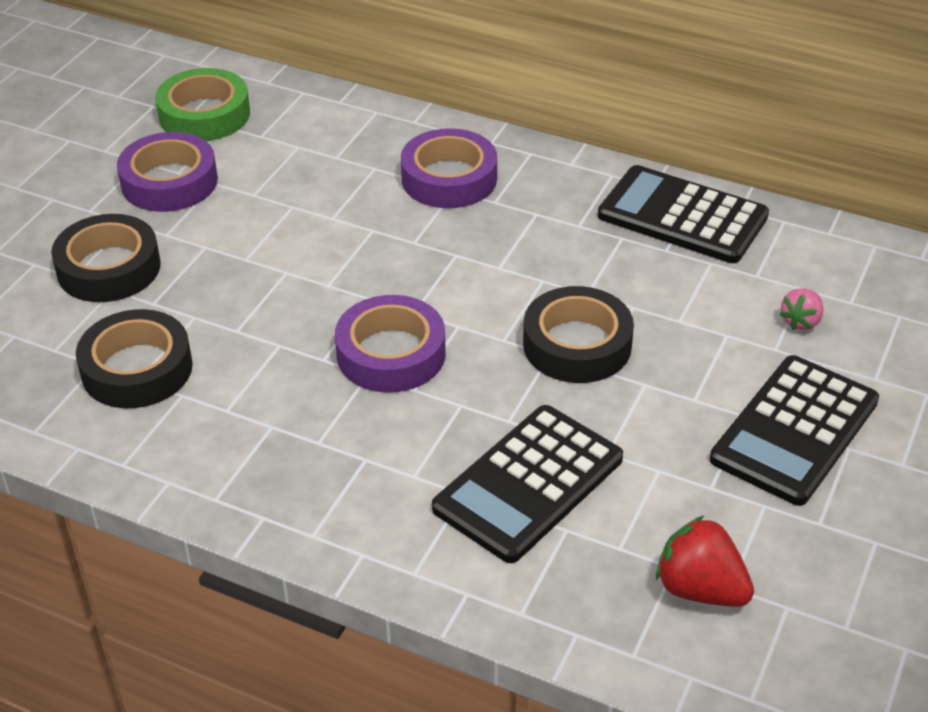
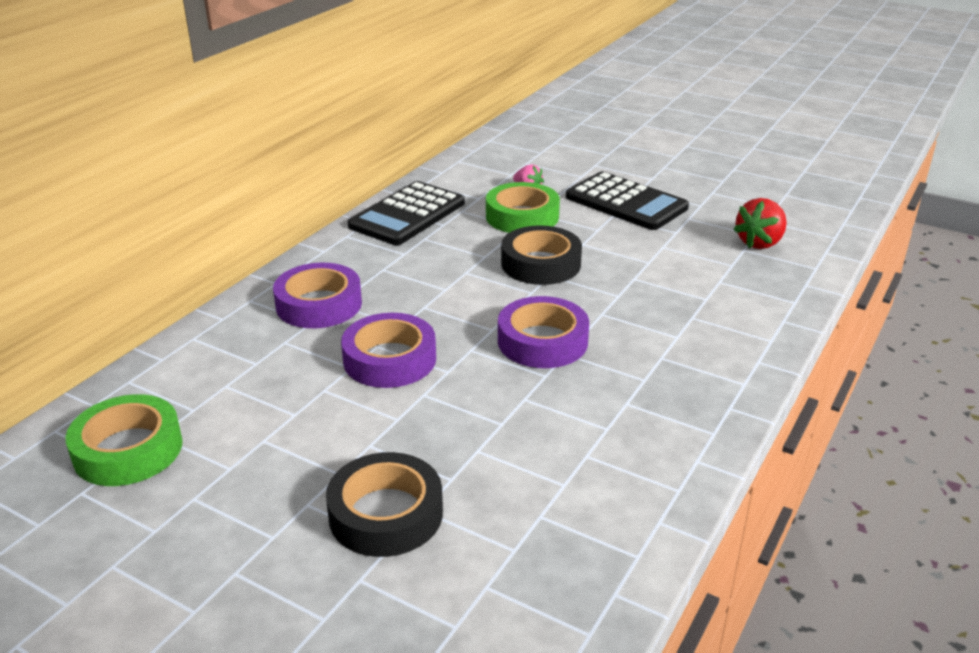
camera: 85 degrees left, 10 degrees down
black tape [76,309,193,408] -> none
purple tape [117,132,218,212] -> purple tape moved to [341,313,436,388]
black calculator [432,405,623,563] -> none
none -> green tape [486,182,560,233]

